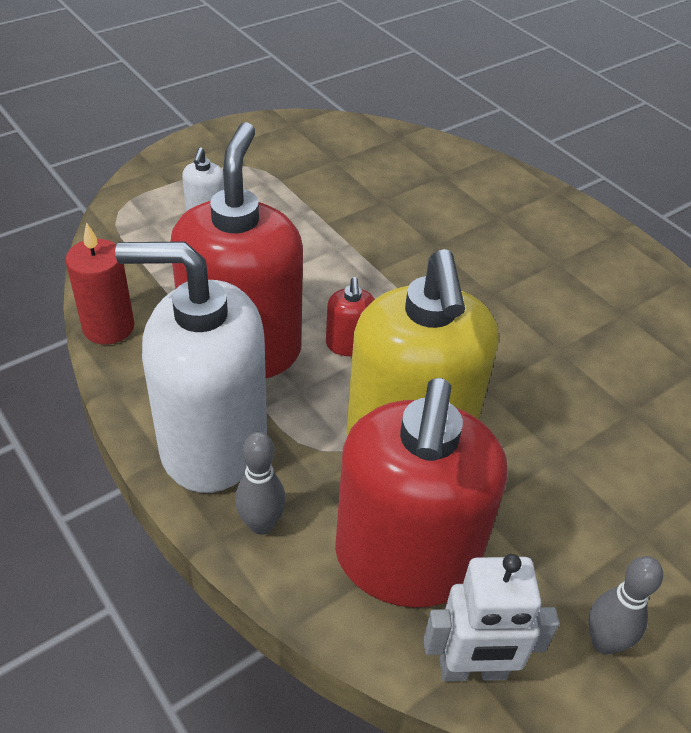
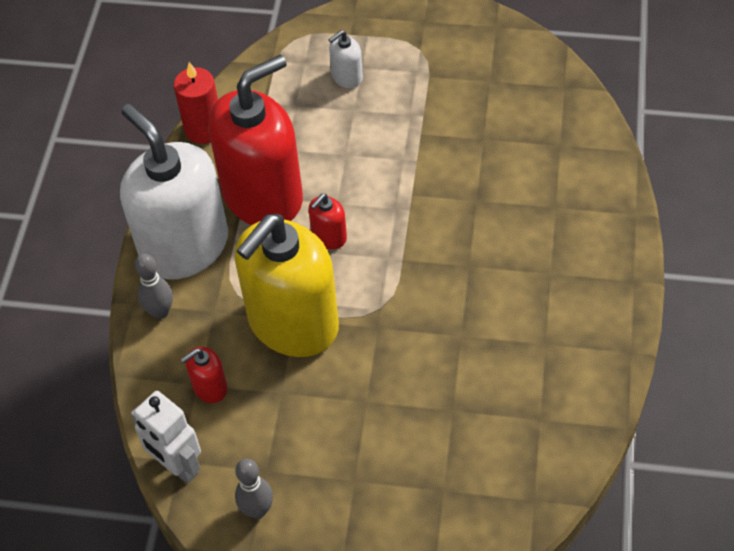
camera: 50 degrees right, 10 degrees up
red soap dispenser [335,378,508,608] -> red soap dispenser [181,347,227,403], size x0.40

